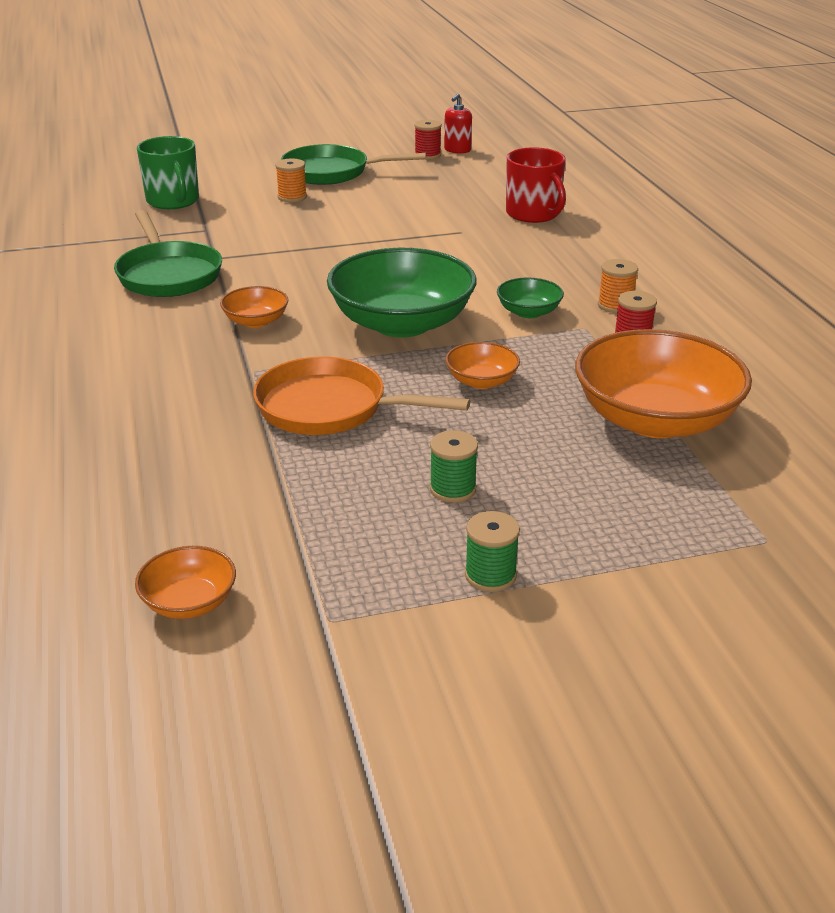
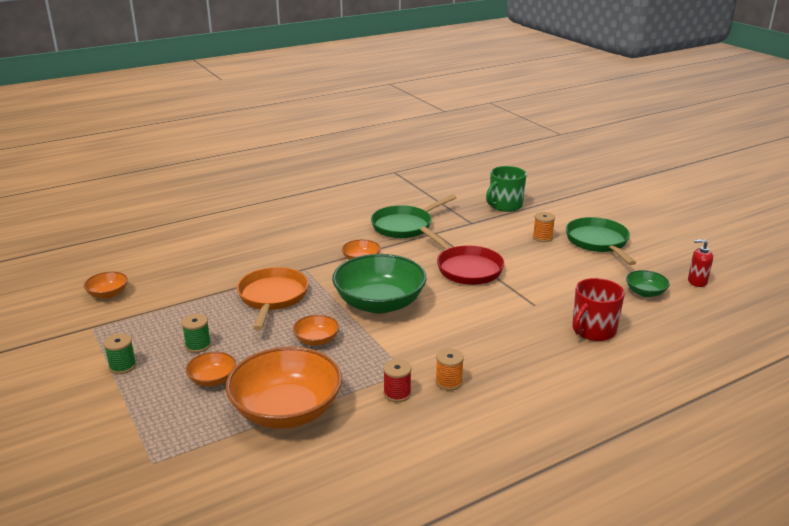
camera: 75 degrees right, 5 degrees down
red spool [414,120,442,160] -> none
green bowl [497,277,564,318] -> green bowl moved to [626,270,670,297]
none -> orange bowl [185,352,236,386]
none -> red pan [420,227,505,285]

